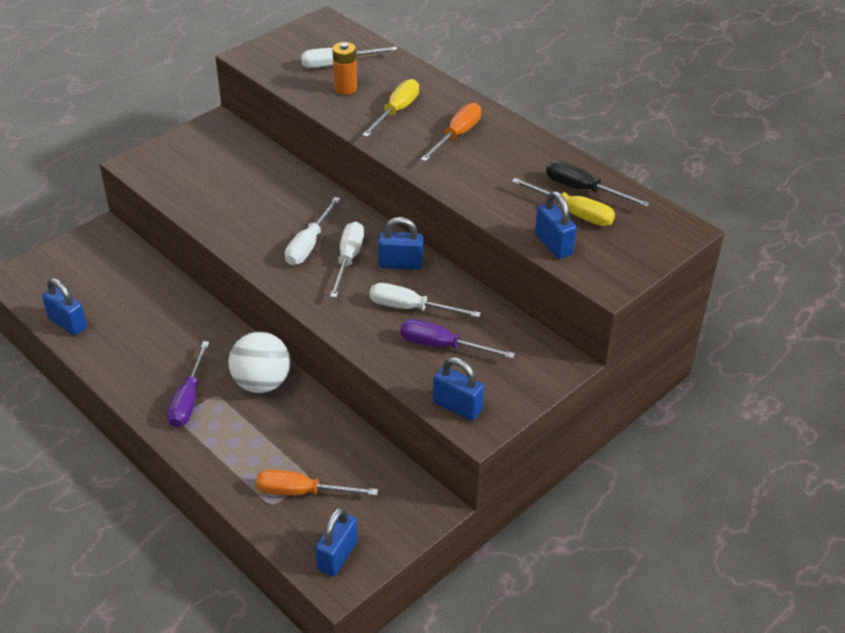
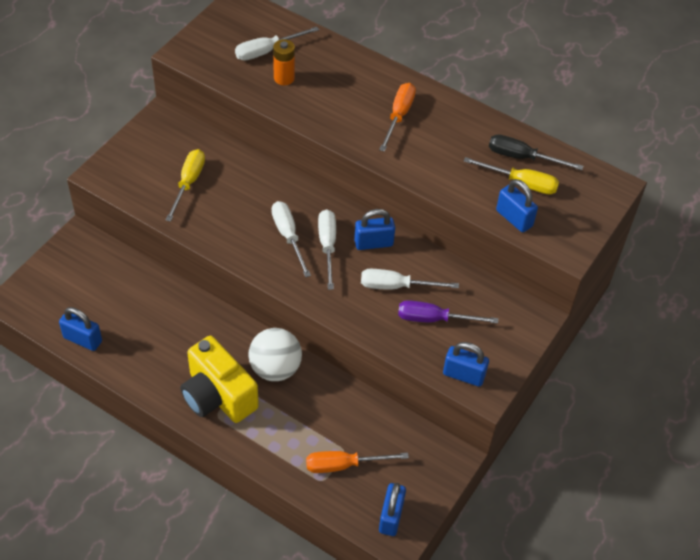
camera: 15 degrees left, 10 degrees up
purple screwdriver [167,341,210,428] -> yellow camera [180,336,259,423]
white screwdriver [285,197,340,265] -> white screwdriver turned 150 degrees clockwise [272,201,311,277]
yellow screwdriver [362,79,419,137] -> yellow screwdriver moved to [166,149,205,222]

